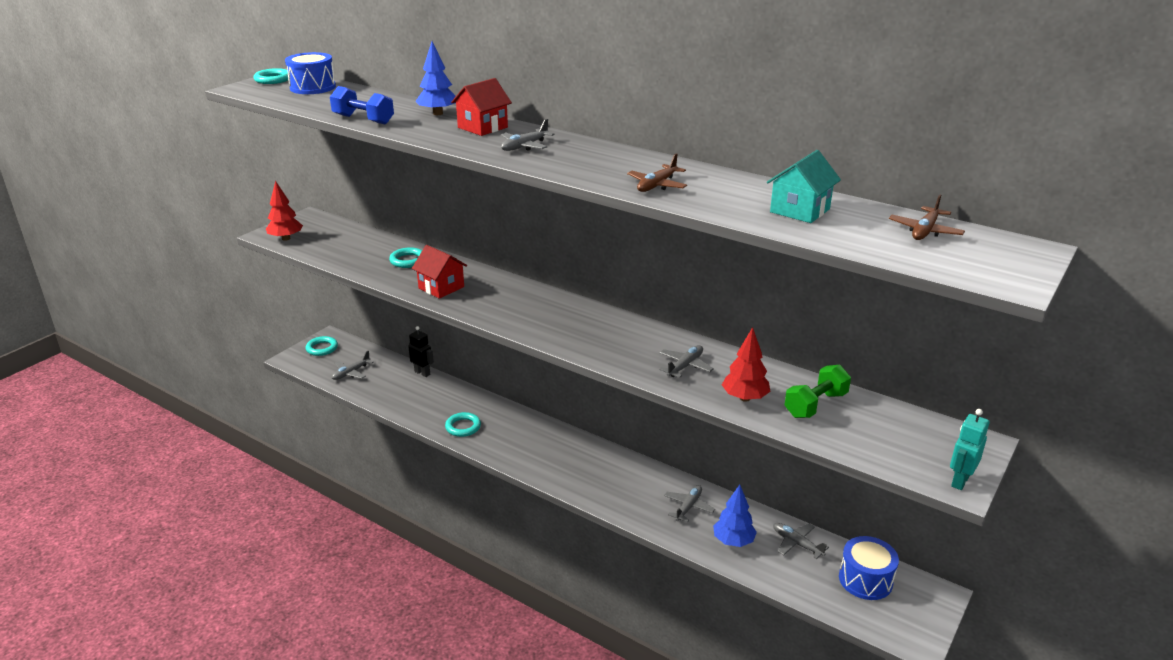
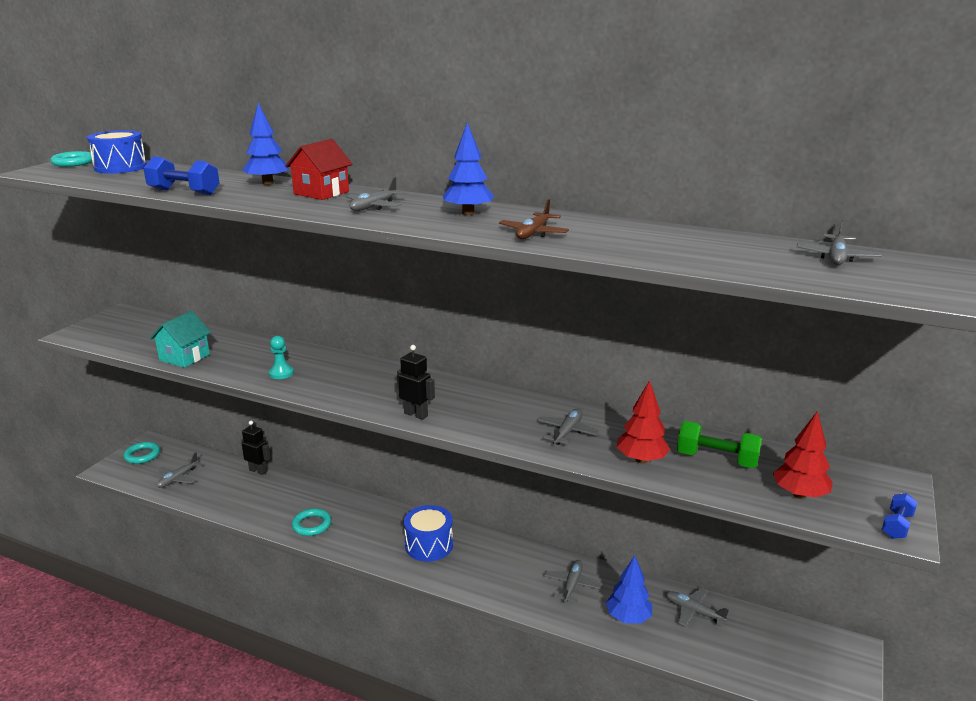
camera: 10 degrees left, 5 degrees down
red tree [266,181,303,241] -> red tree moved to [773,411,833,499]
turquoise ring [389,247,422,268] -> none
red house [412,245,467,299] -> turquoise pawn [269,336,294,379]
turquoise house [767,150,841,223] -> turquoise house moved to [150,311,211,368]
green dumbbell [785,365,851,418] -> green dumbbell turned 75 degrees clockwise [677,421,762,468]
blue drum [839,536,899,600] -> blue drum moved to [404,505,453,562]
brown plane [889,195,965,240] -> grey plane [797,220,882,265]
turquoise robot [950,409,989,490] -> blue dumbbell [881,493,918,539]
none -> black robot [397,345,435,420]
none -> blue tree [443,122,494,215]

